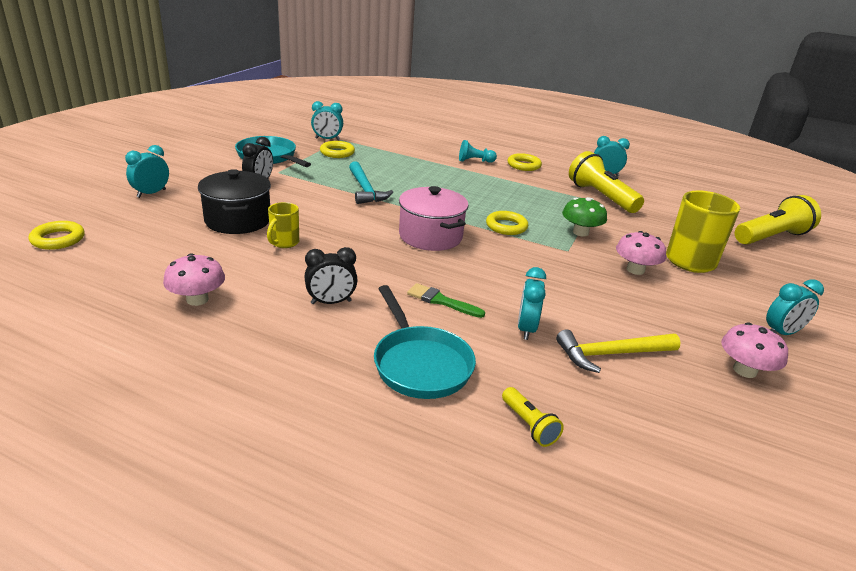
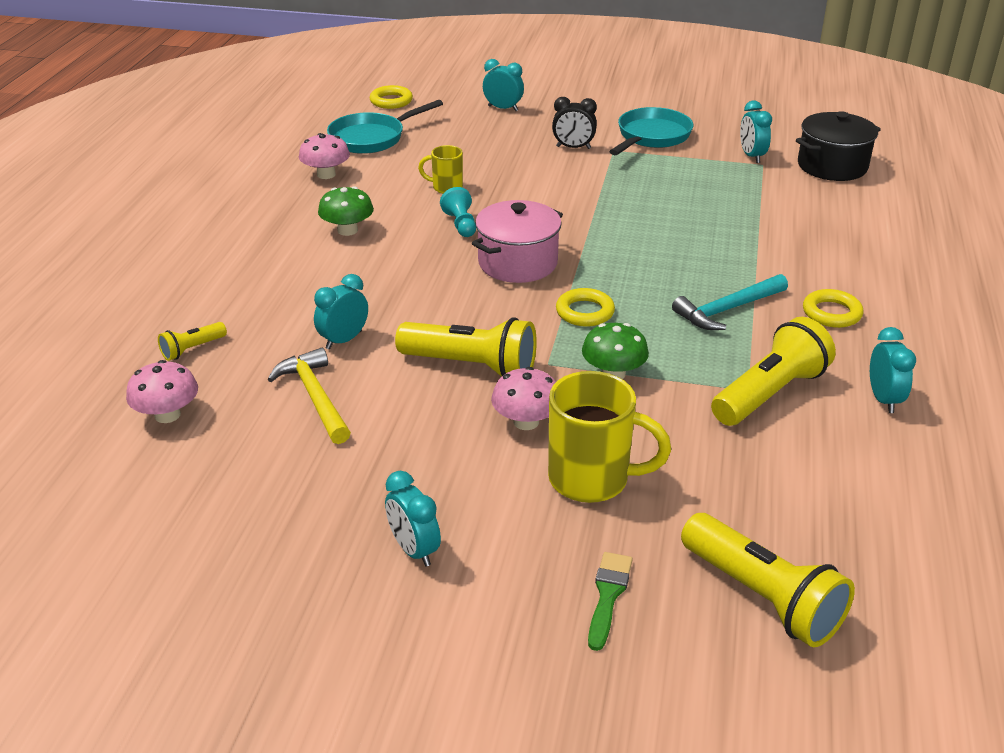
camera: 80 degrees right, 5 degrees up
black pot [198,169,271,234] -> black pot moved to [796,111,881,181]
black clock [304,247,358,304] -> green mushroom [318,186,374,236]
yellow ring [320,141,355,158] -> none
turquoise hammer [349,161,393,204] -> turquoise hammer moved to [672,274,788,330]
turquoise pan [374,285,476,399] -> turquoise pan moved to [327,100,443,154]
green brush [407,283,485,318] -> green brush moved to [588,552,633,651]
turquoise pawn [459,140,497,163] -> turquoise pawn moved to [440,187,476,237]
turquoise clock [518,267,546,340] -> turquoise clock turned 45 degrees counterclockwise [314,274,368,349]
pink mushroom [721,322,788,378] -> pink mushroom moved to [126,360,198,423]
none -> yellow flashlight [395,317,537,377]

